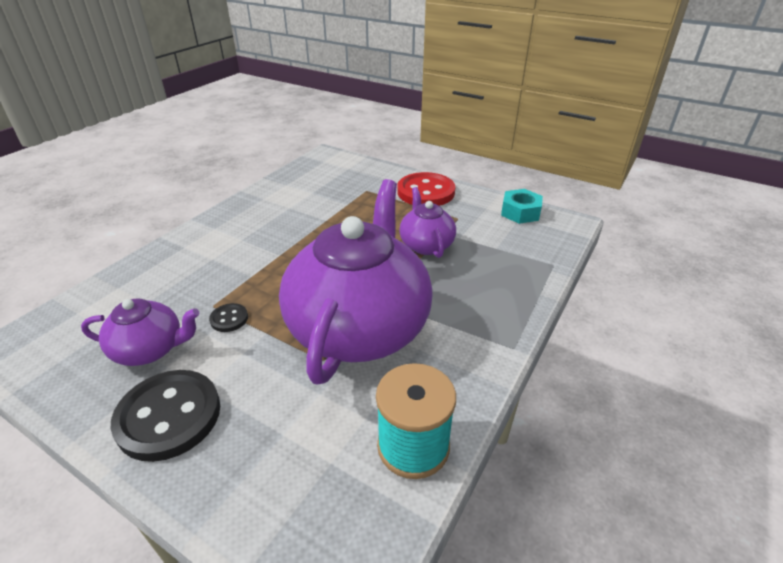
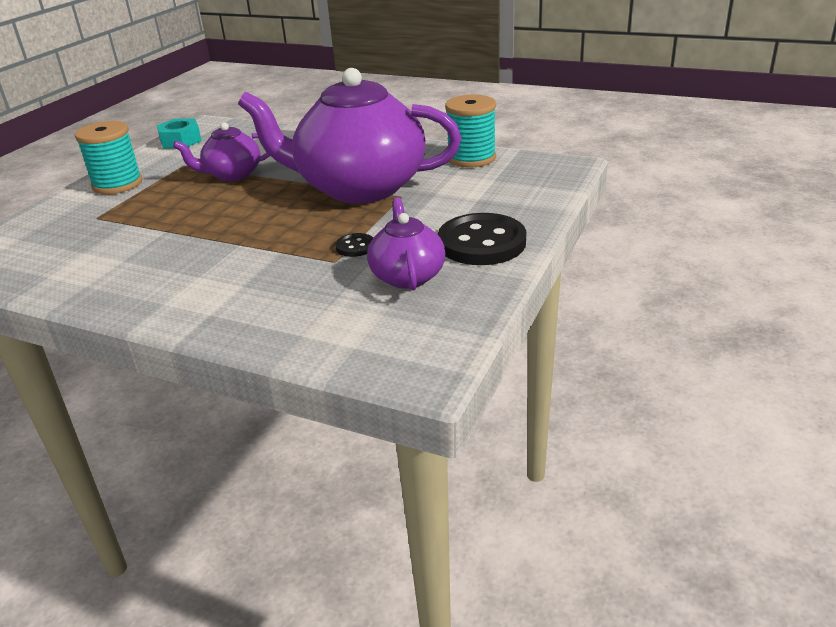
camera: 95 degrees left, 5 degrees down
red button [397,172,455,206] -> turquoise spool [75,121,142,194]

